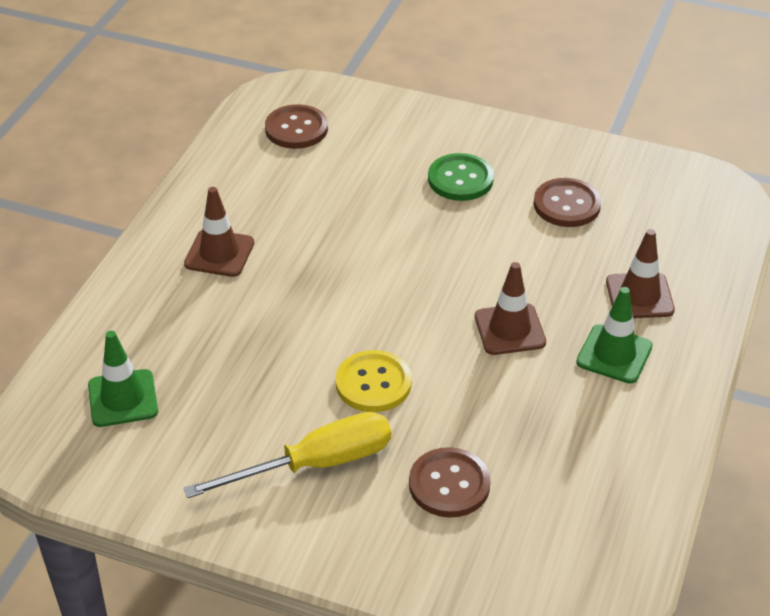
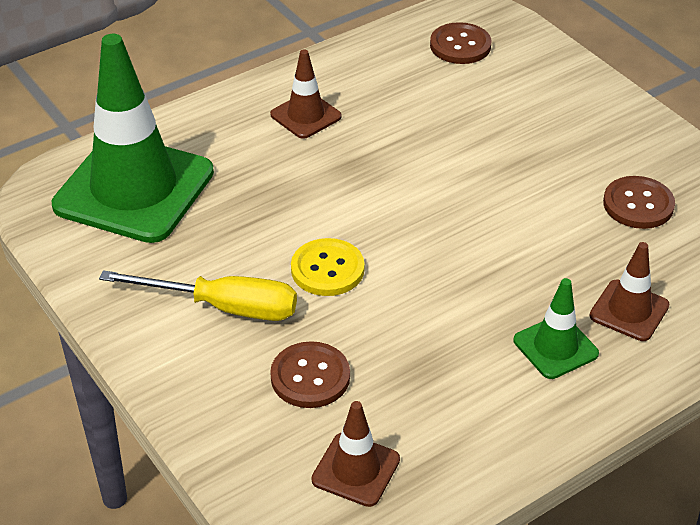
camera: 35 degrees right, 0 degrees up
green traffic cone [88,331,158,427] -> green traffic cone [52,34,214,243], size x2.18
green button [428,153,494,201] -> none
brown traffic cone [475,262,546,355] -> brown traffic cone moved to [311,401,400,507]

